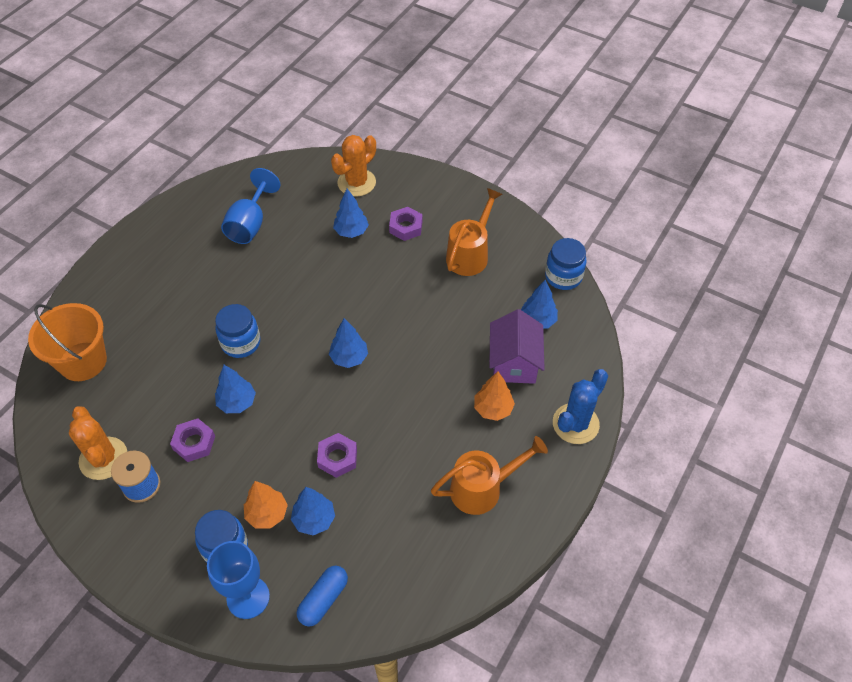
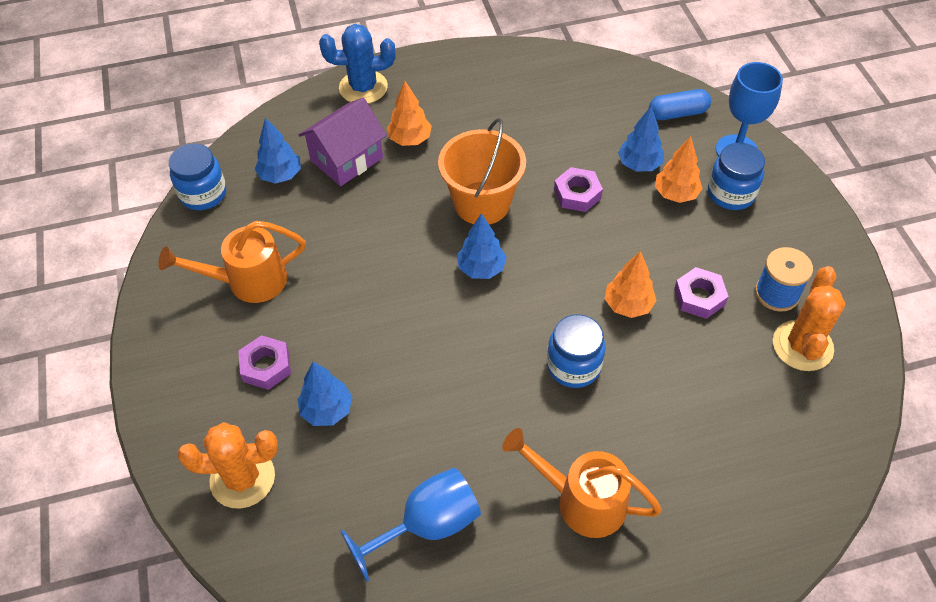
camera: 135 degrees left, 0 degrees up
orange bucket [28,303,107,381] -> orange bucket moved to [438,118,526,225]
blue tree [215,365,256,413] -> orange tree [605,251,657,318]
orange watering can [431,436,548,515] -> orange watering can moved to [502,428,662,538]

